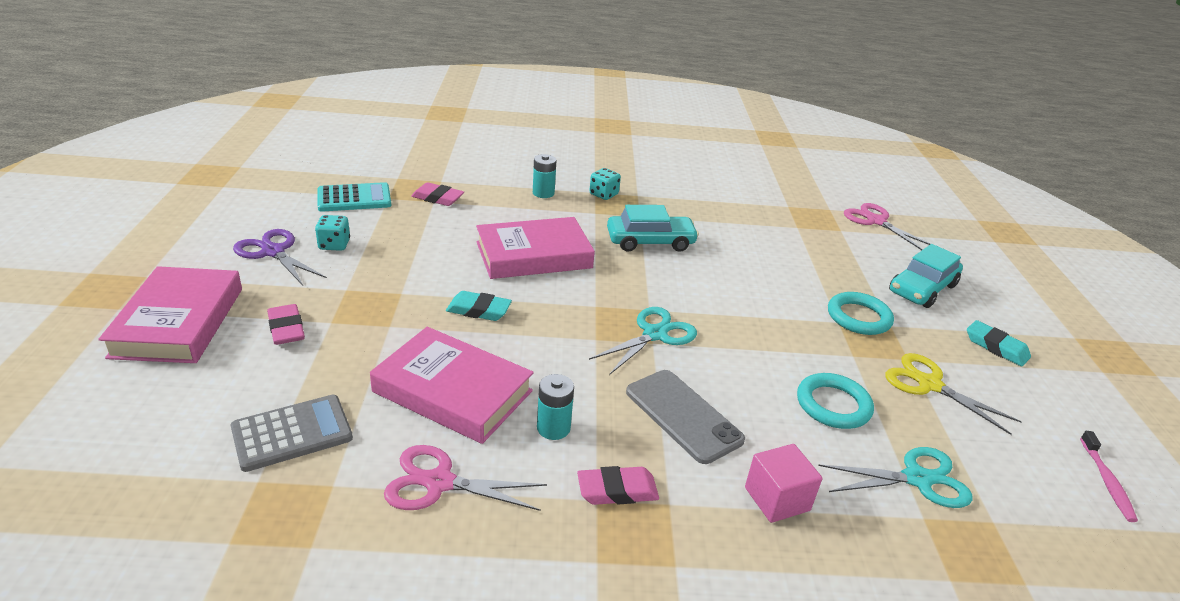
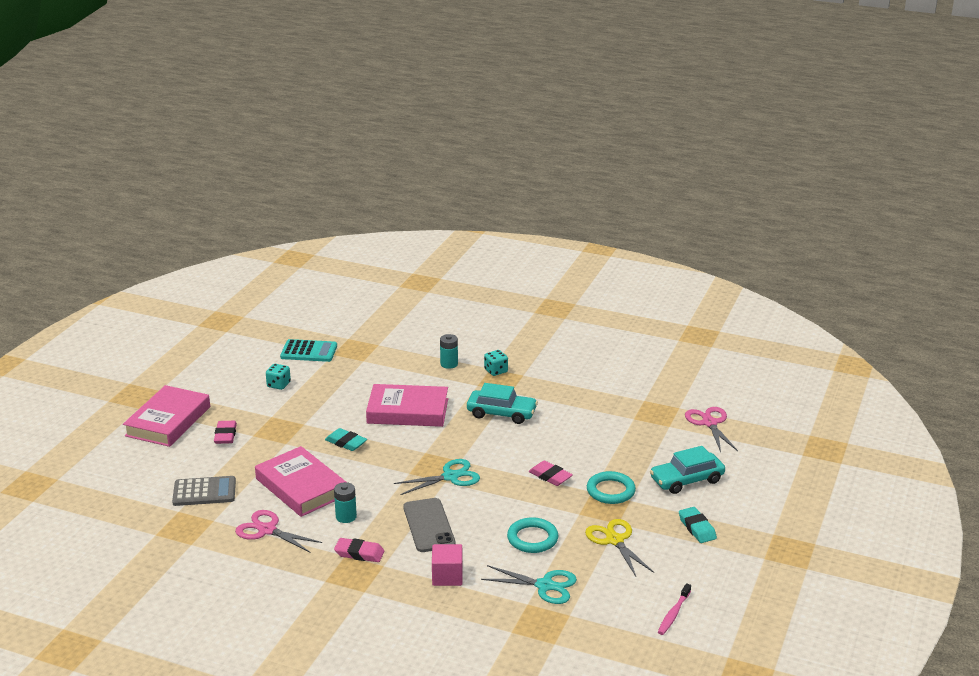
camera: 25 degrees right, 5 degrees down
purple scissors [233,229,327,286] -> none
pink eraser [411,182,464,206] -> pink eraser moved to [529,460,573,486]

